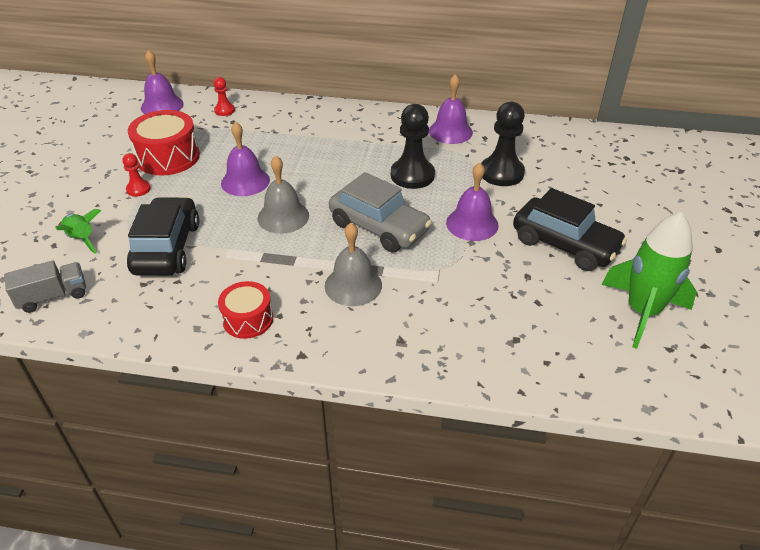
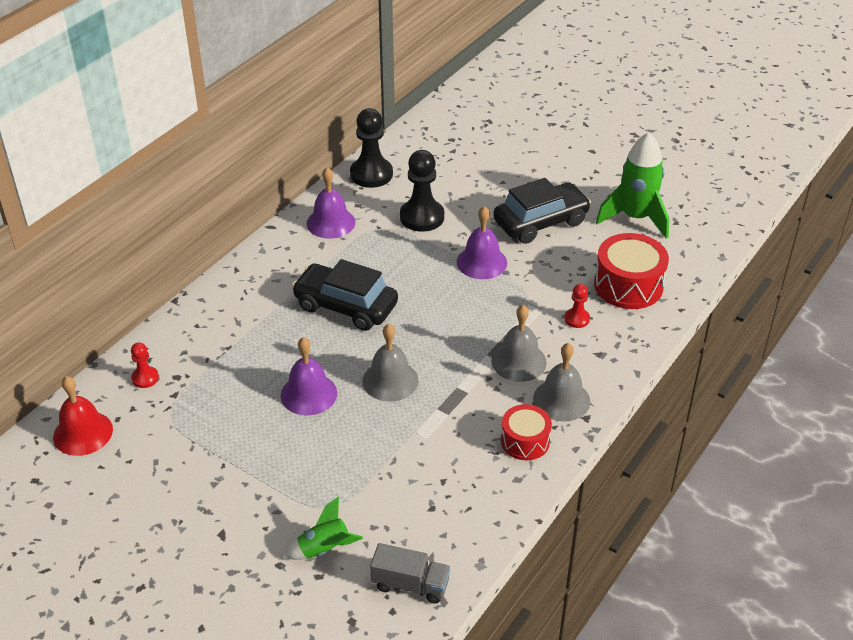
camera: 65 degrees left, 0 degrees up
grey truck [4,260,86,313] -> grey truck turned 105 degrees clockwise [370,543,450,604]
red pawn [122,153,151,197] -> red pawn moved to [564,284,590,328]
black car [127,197,199,276] -> black car moved to [291,259,398,331]
red drum [128,110,200,175] -> red drum moved to [594,233,669,309]
purple bell [141,50,184,114] -> red bell [53,376,113,456]
grey car [329,172,432,252] -> none
black pawn [391,104,435,189] -> black pawn moved to [350,108,393,188]
none -> grey bell [533,343,590,421]

